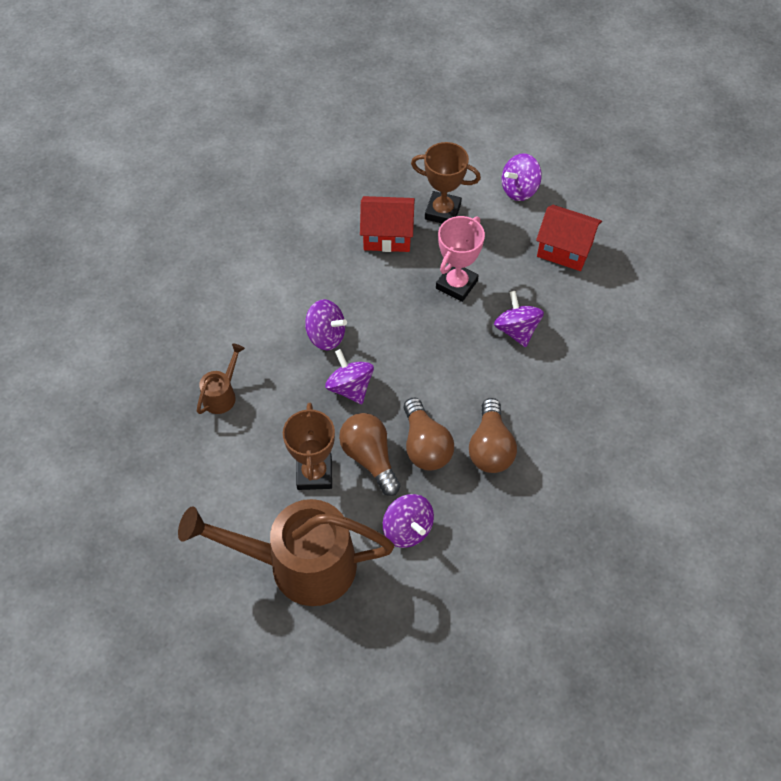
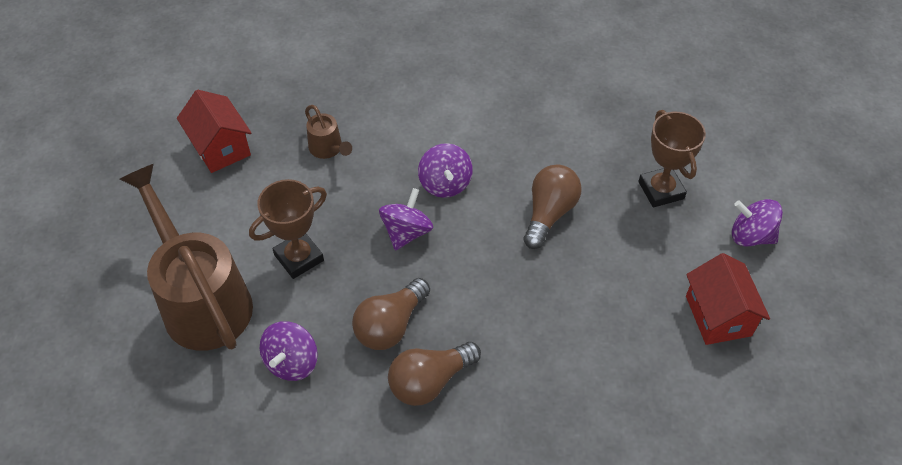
camera: 55 degrees right, 5 degrees down
brown watering can [197,344,245,414] -> brown watering can turned 60 degrees clockwise [305,105,352,159]
brown light bulb [339,413,401,496] -> brown light bulb moved to [523,164,582,249]
red house [360,196,415,252] -> red house moved to [177,90,251,173]
pink trophy [436,216,485,302] -> none
purple spinning top [494,291,544,347] -> none

